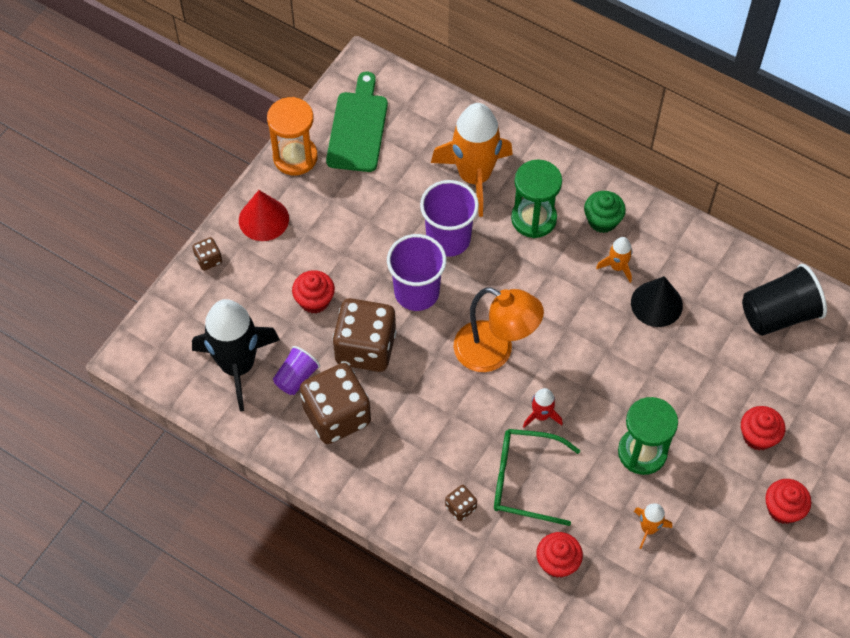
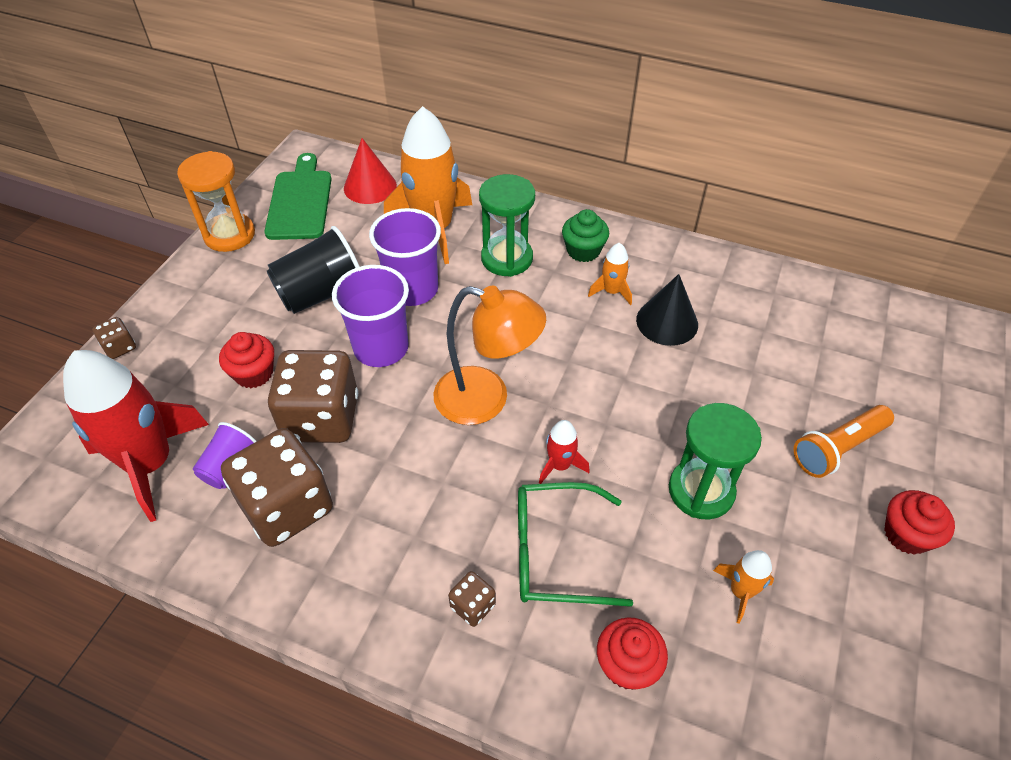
camera: 10 degrees left, 10 degrees down
black rocket [192,299,280,411] -> red rocket [63,350,209,522]
red cone [239,190,289,241] -> red cone moved to [344,138,397,204]
red cupcake [741,406,785,450] -> orange flashlight [794,405,894,478]
black cup [742,264,827,336] -> black cup moved to [267,226,360,314]

